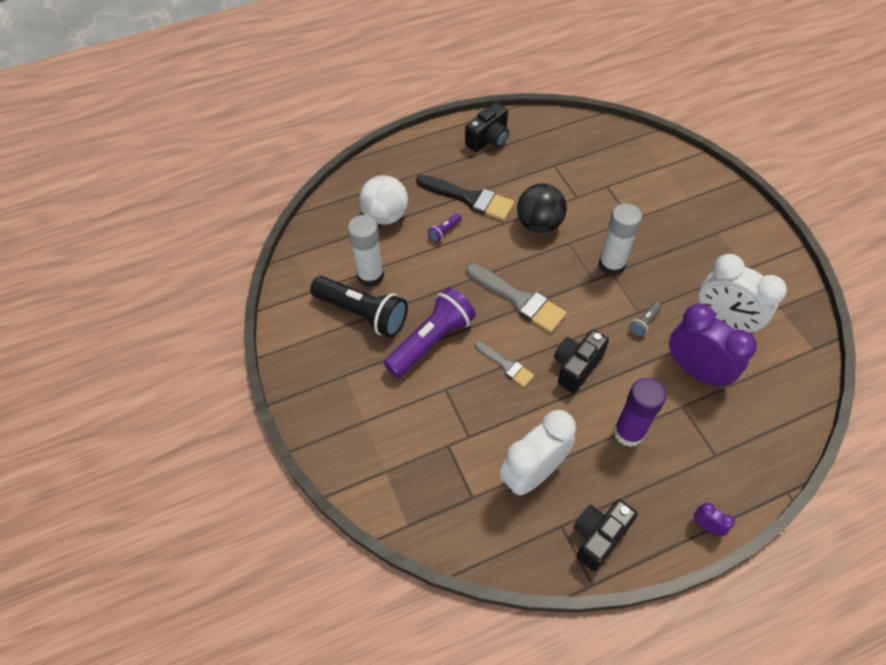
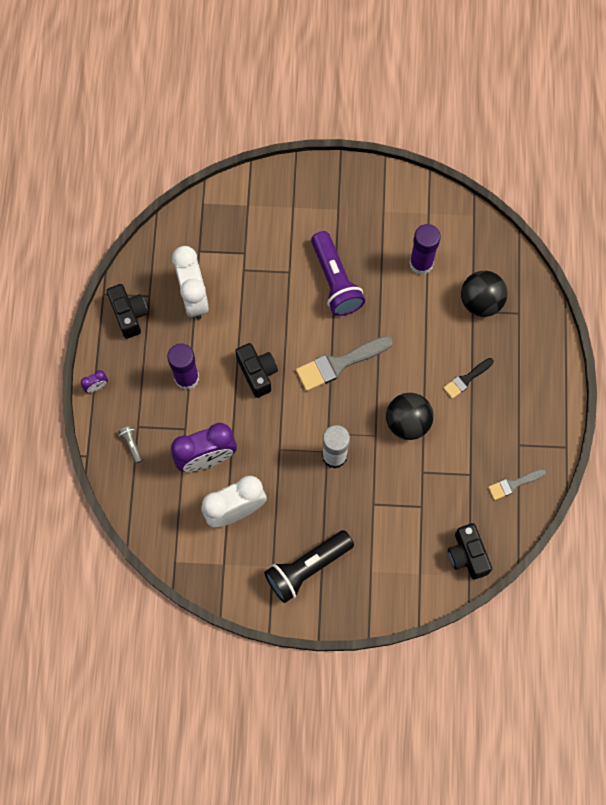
camera: 115 degrees right, 15 degrees up
black flashlight [310,276,408,337] -> black flashlight moved to [264,530,354,603]
white glue stick [347,215,384,287] -> purple glue stick [409,224,441,275]
white ball [359,175,408,225] -> black ball [461,271,507,317]
black brush [416,175,514,221] -> black brush [443,358,494,399], size x0.58
purple flashlight [428,213,462,242] -> none
black camera [465,103,509,152] -> black camera moved to [448,523,492,579]
grey brush [475,341,534,387] -> grey brush moved to [488,469,546,500]
grey flashlight [629,302,661,336] -> grey flashlight moved to [118,426,143,464]

